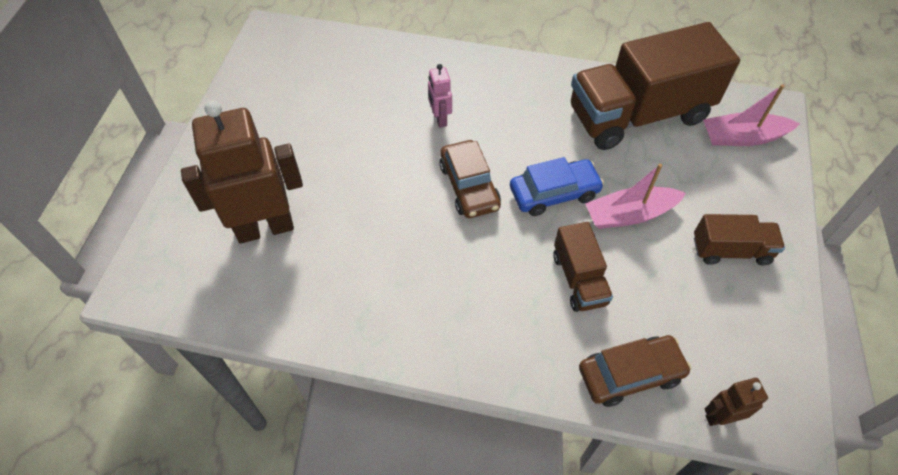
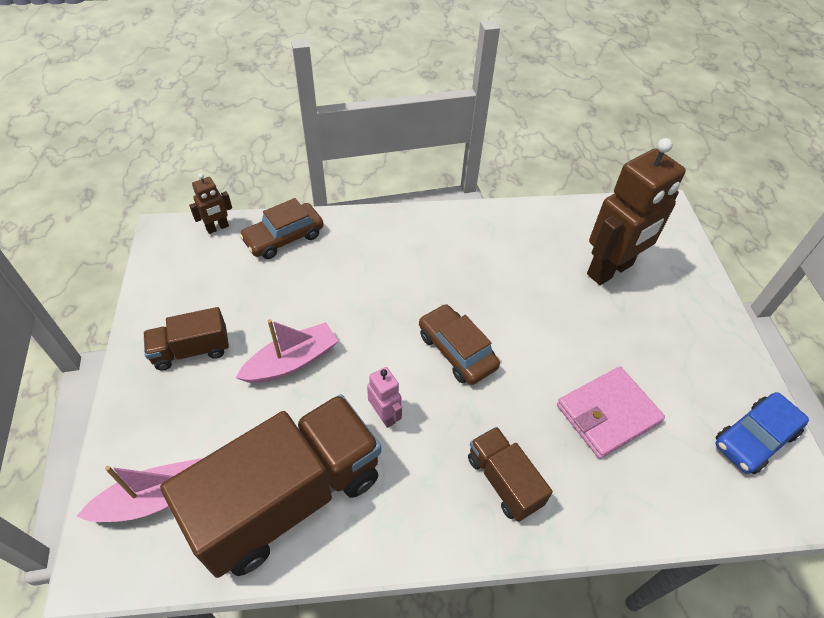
camera: 160 degrees right, 5 degrees down
pink robot [428,64,452,128] -> pink robot moved to [367,367,402,428]
blue car [510,157,604,216] -> blue car moved to [715,392,809,474]
brown truck [553,222,613,312] -> brown truck moved to [468,427,553,522]
none -> pink wallet [557,366,665,459]

